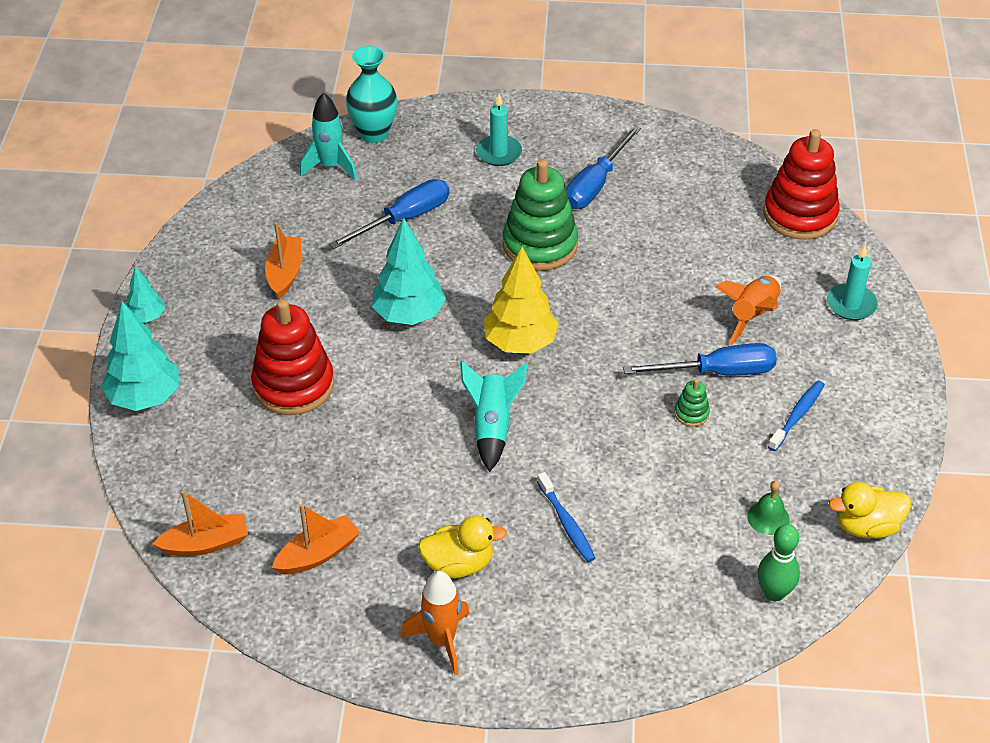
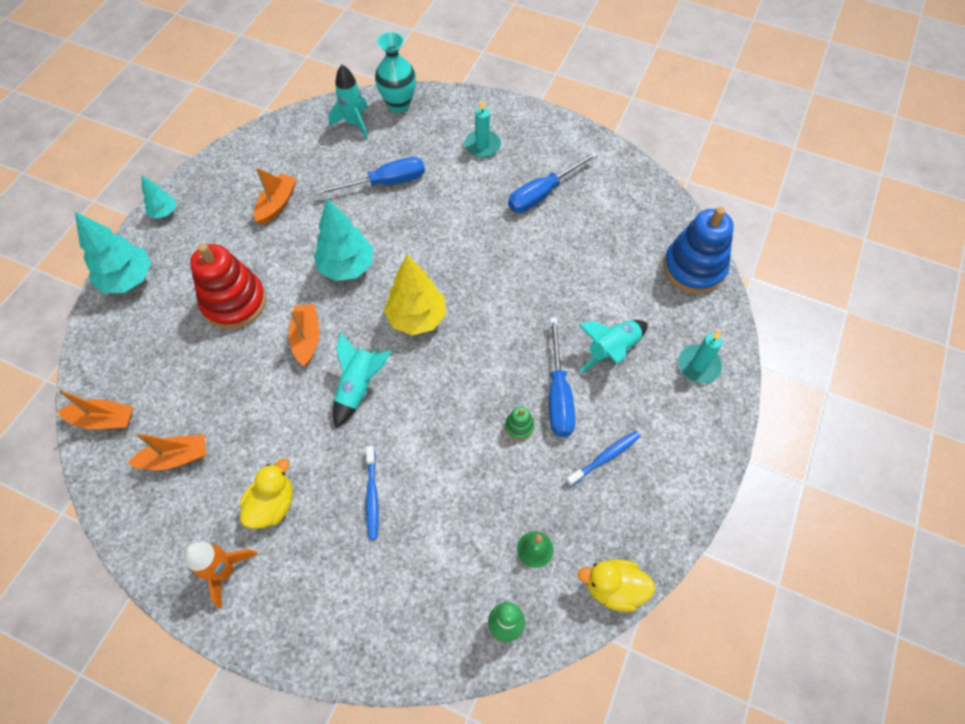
camera: 20 degrees right, 15 degrees up
yellow duck [418,516,507,579] -> yellow duck turned 75 degrees counterclockwise [240,459,293,529]
green stacking toy [503,159,578,271] -> none
blue screwdriver [623,343,777,375] -> blue screwdriver turned 75 degrees clockwise [549,318,575,437]
orange rocket [715,275,781,345] -> turquoise rocket [579,320,648,373]
red stacking toy [764,129,840,240] -> blue stacking toy [663,207,734,294]
none -> orange boat [289,304,320,366]

